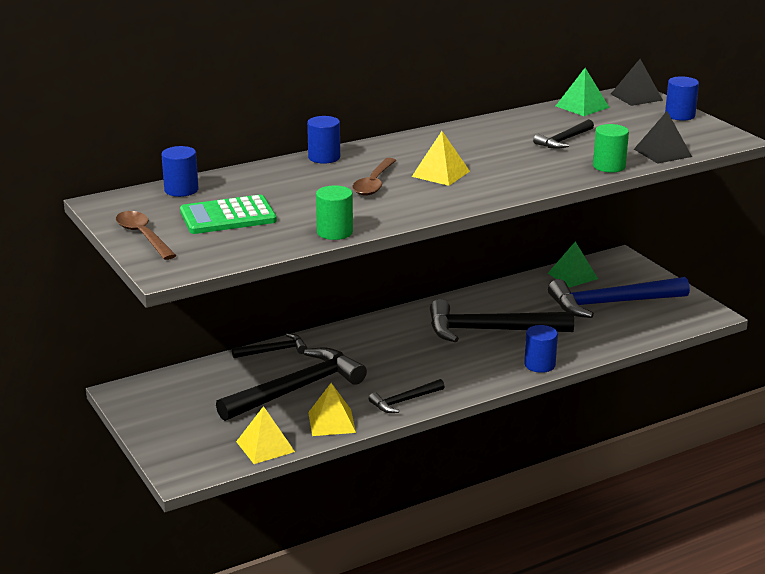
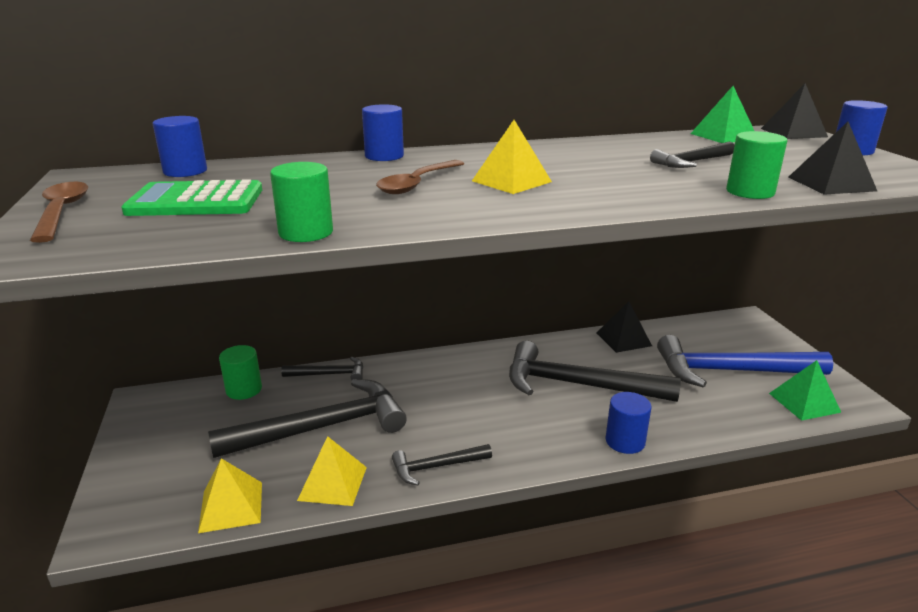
camera: 15 degrees right, 0 degrees up
green pyramid [548,241,598,288] -> green pyramid moved to [769,360,842,421]
none -> green cylinder [219,345,262,400]
none -> black pyramid [597,301,652,353]

